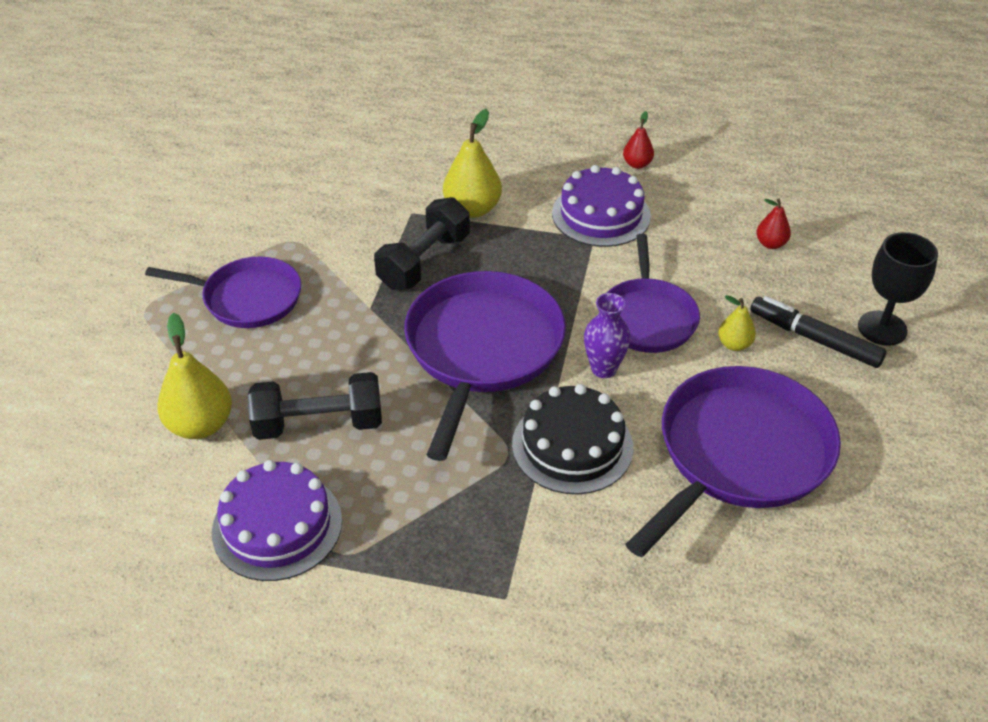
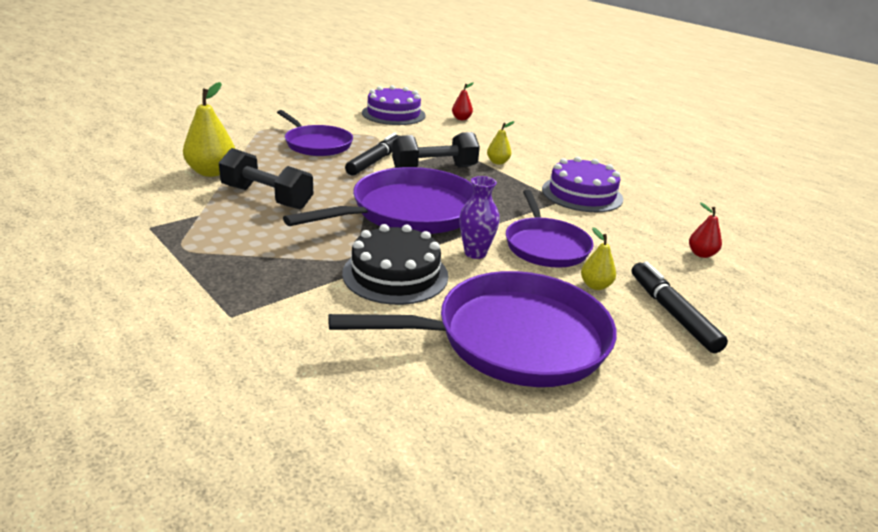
camera: 35 degrees right, 15 degrees down
purple cake [212,460,342,581] -> purple cake moved to [362,85,426,125]
yellow pear [443,109,502,218] -> yellow pear [487,121,514,165], size x0.55
purple pan [607,234,700,353] -> purple pan turned 45 degrees counterclockwise [506,190,594,268]
red pear [623,111,654,169] -> red pear moved to [452,82,474,120]
black goblet [858,232,938,346] -> none
none -> black marker [345,133,399,176]

